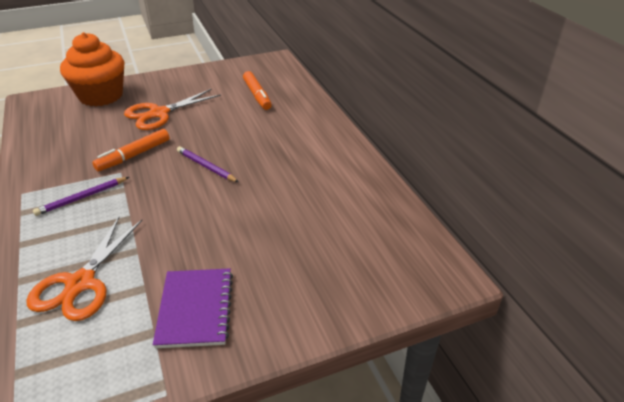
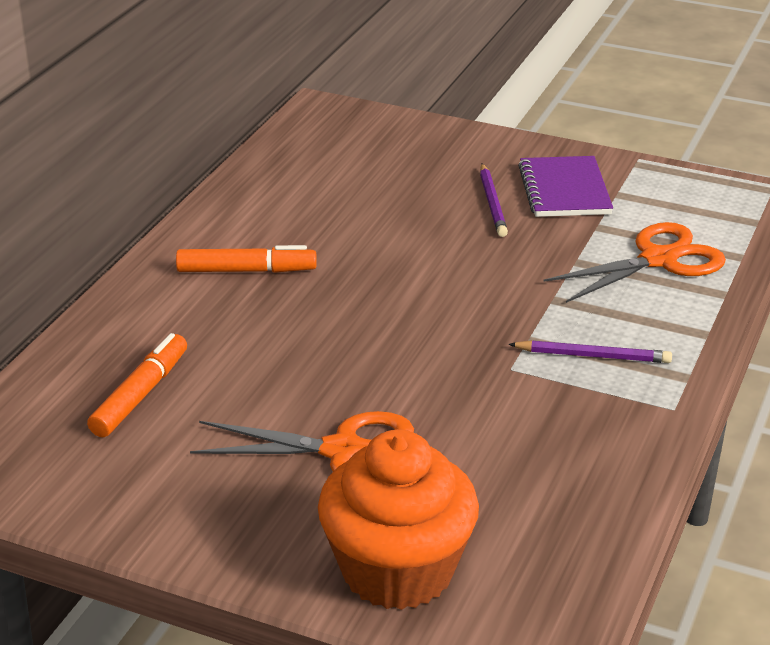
camera: 135 degrees left, 5 degrees down
orange marker [92,129,170,172] -> orange marker moved to [176,245,317,273]
purple notebook [153,268,233,348] -> purple notebook turned 45 degrees counterclockwise [518,156,613,217]
purple pencil [177,146,239,182] -> purple pencil moved to [480,163,508,237]

